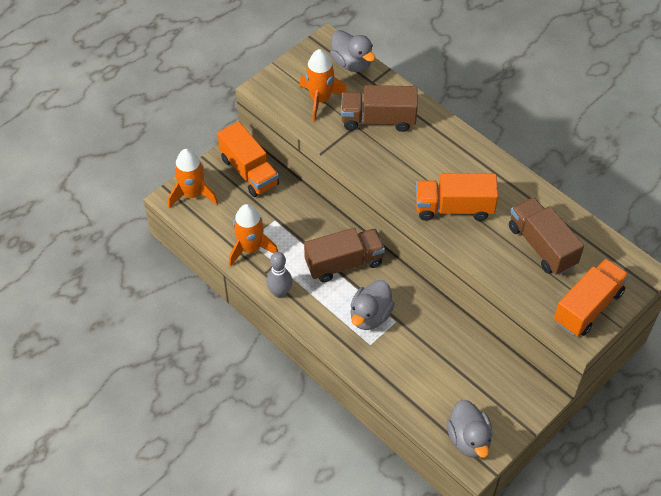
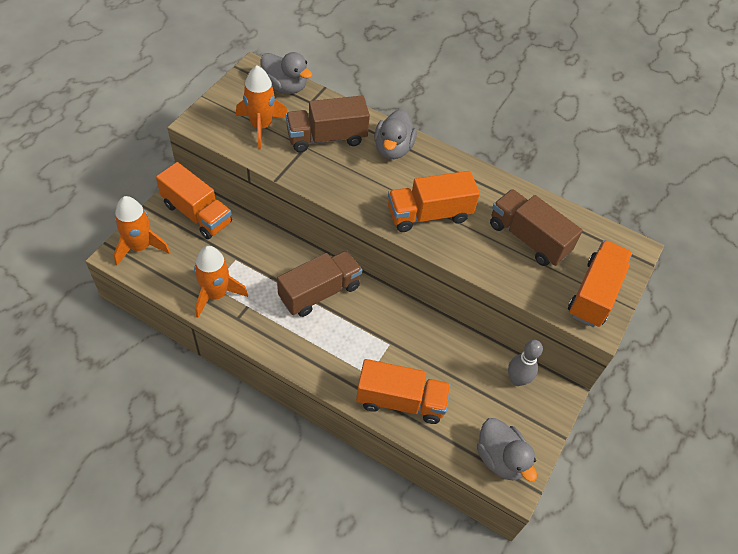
camera: 20 degrees left, 0 degrees up
grey bowling pin [266,252,292,298] -> grey bowling pin moved to [508,340,543,386]
grey duck [350,280,395,330] -> grey duck moved to [374,109,417,159]
none -> orange truck [356,359,451,424]

